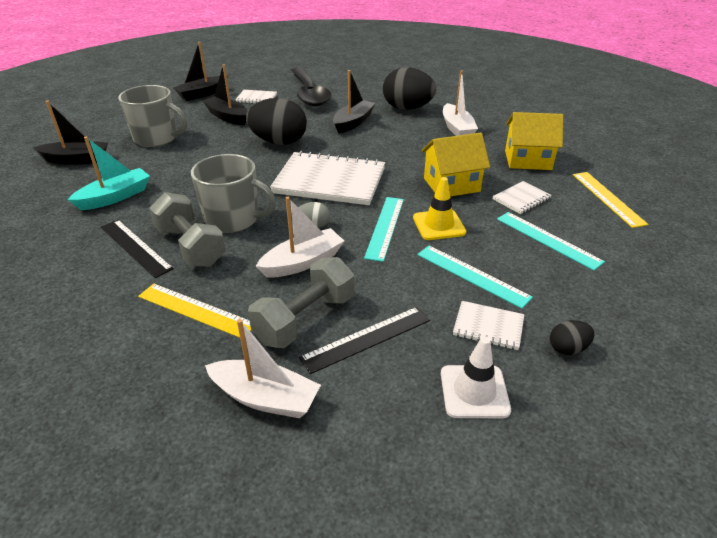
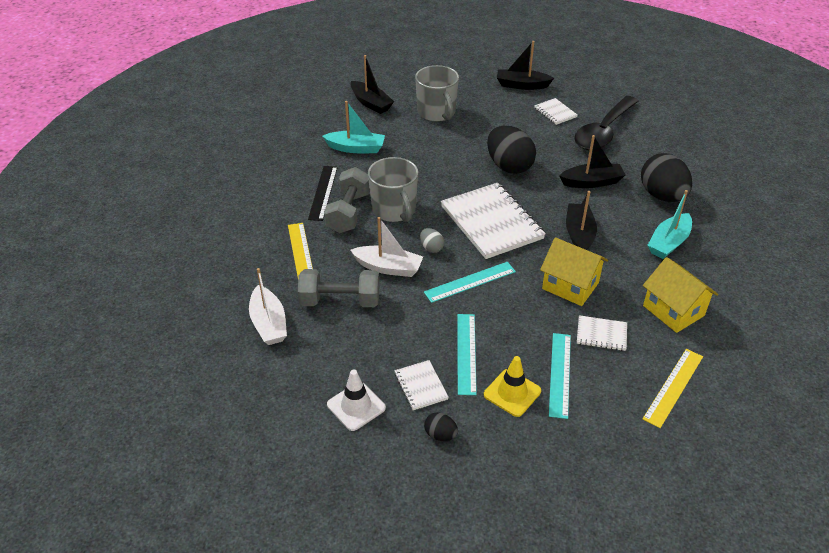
camera: 50 degrees right, 5 degrees up
black boat [202,64,248,125] -> black boat moved to [566,191,597,250]
black ruler [299,307,430,374] -> none
yellow traffic cone [413,177,466,240] -> yellow traffic cone moved to [484,356,541,417]
white boat [443,70,478,136] -> turquoise boat [647,190,692,259]

